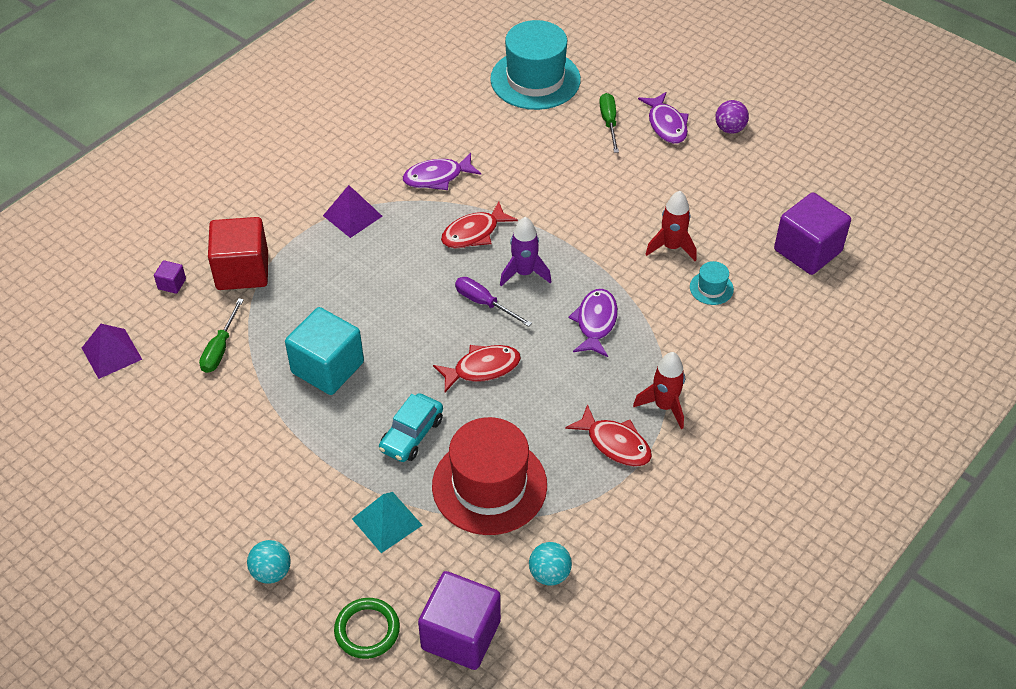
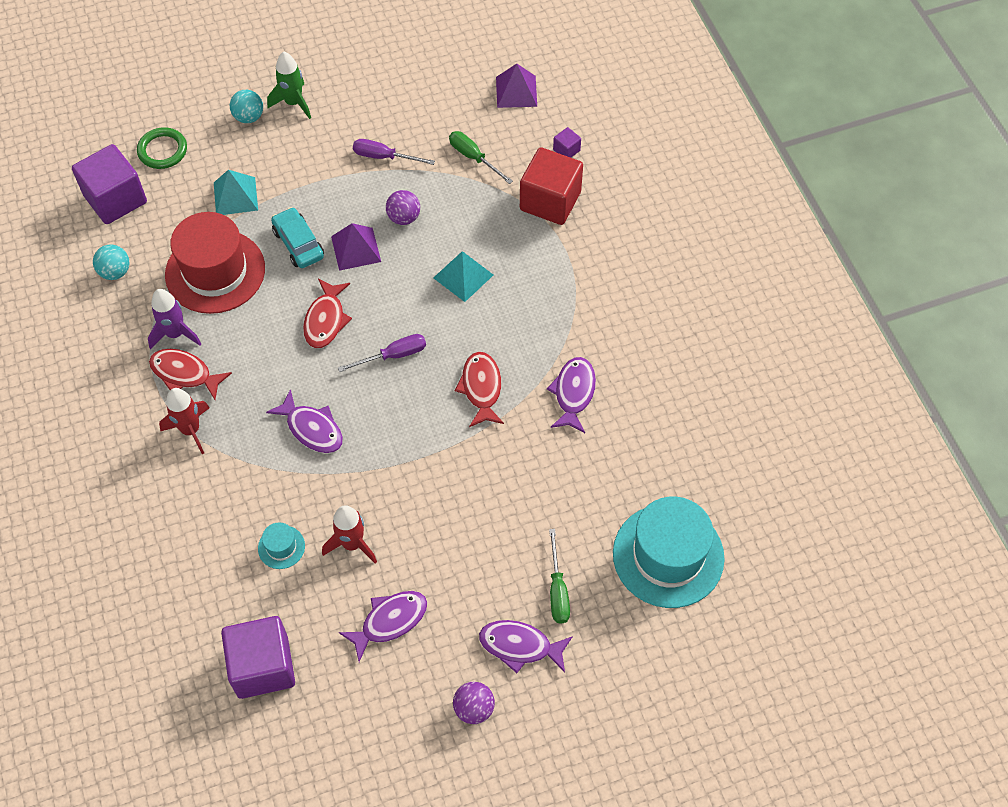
camera: 120 degrees right, 10 degrees up
turquoise cube [285,307,364,395] -> purple ball [386,190,420,225]
purple pyramid [323,185,383,238] -> purple pyramid moved to [331,223,381,271]
purple rocket [500,217,551,286] -> purple rocket moved to [148,289,201,349]
red fish [565,404,652,467] -> red fish turned 45 degrees clockwise [149,349,232,400]
green screwdriver [599,93,619,153] -> green screwdriver turned 60 degrees clockwise [549,529,570,624]
none -> green rocket [267,51,311,119]
none -> purple fish [339,591,427,662]
none -> purple screwdriver [353,139,435,165]
none -> turquoise pyramid [434,251,493,302]

